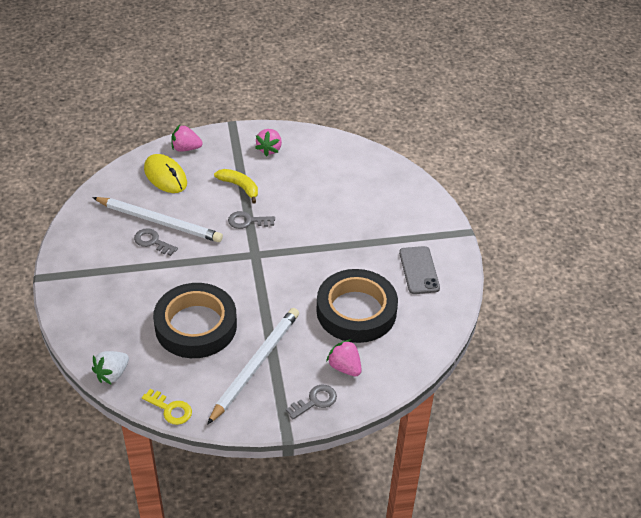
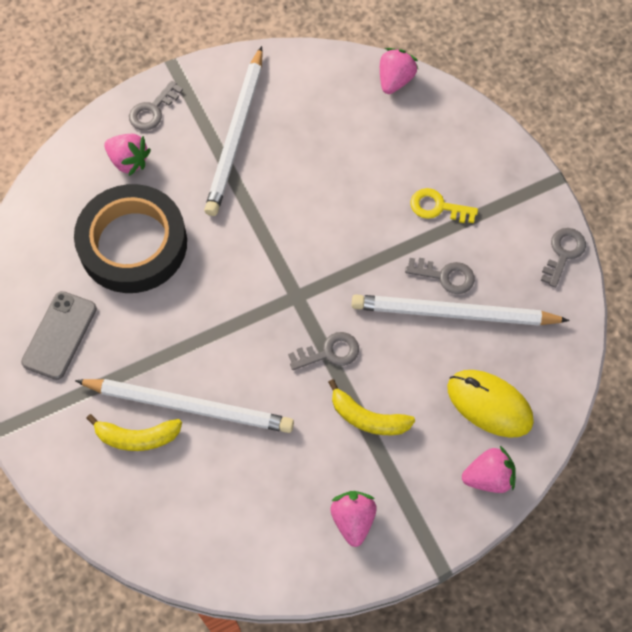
camera: 165 degrees right, 20 degrees up
white strawberry [92,351,129,385] -> pink strawberry [380,48,418,94]
yellow key [142,389,192,425] -> yellow key moved to [411,188,478,223]
black tape [153,283,237,358] -> none
grey phone [399,246,440,294] -> grey phone turned 45 degrees clockwise [21,291,97,380]
none -> white pencil [75,379,294,433]
none -> yellow banana [86,414,182,451]
none -> grey key [541,228,586,288]

